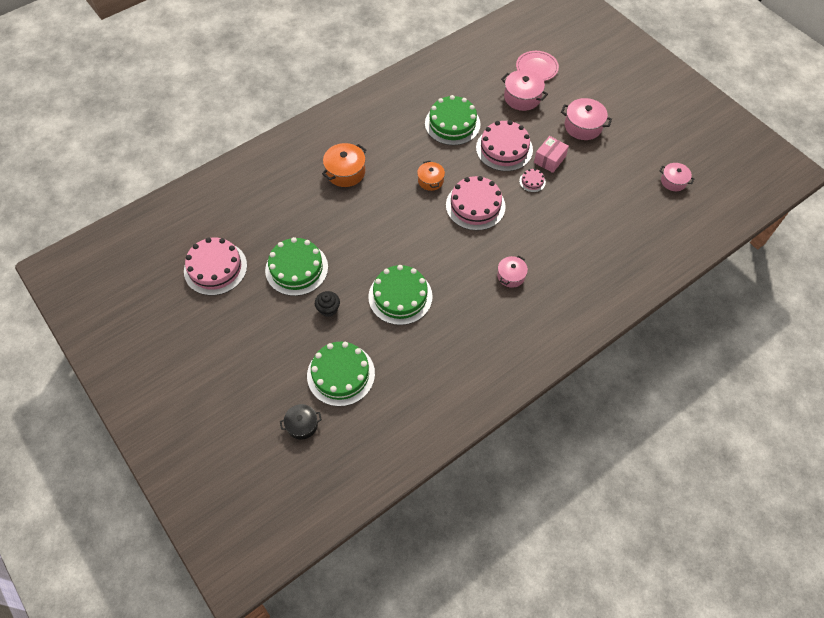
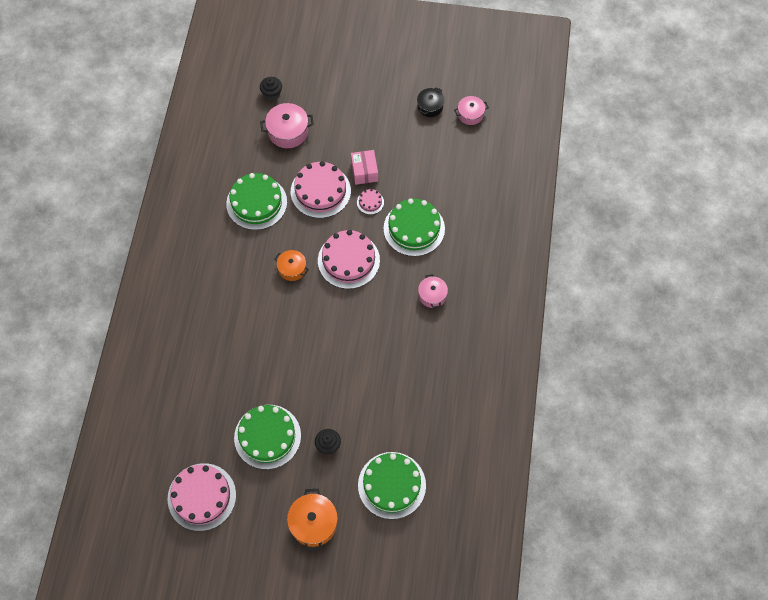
camera: 45 degrees left, 5 degrees up
black pot [280,404,322,440] -> black pot moved to [417,87,445,117]
orange pot [322,143,366,187] -> orange pot moved to [287,489,338,551]
green cake [368,265,433,325] -> green cake moved to [384,199,445,256]
pink plate [516,51,559,81] -> black cupcake [260,77,282,100]
pink pot [561,98,612,140] -> none

